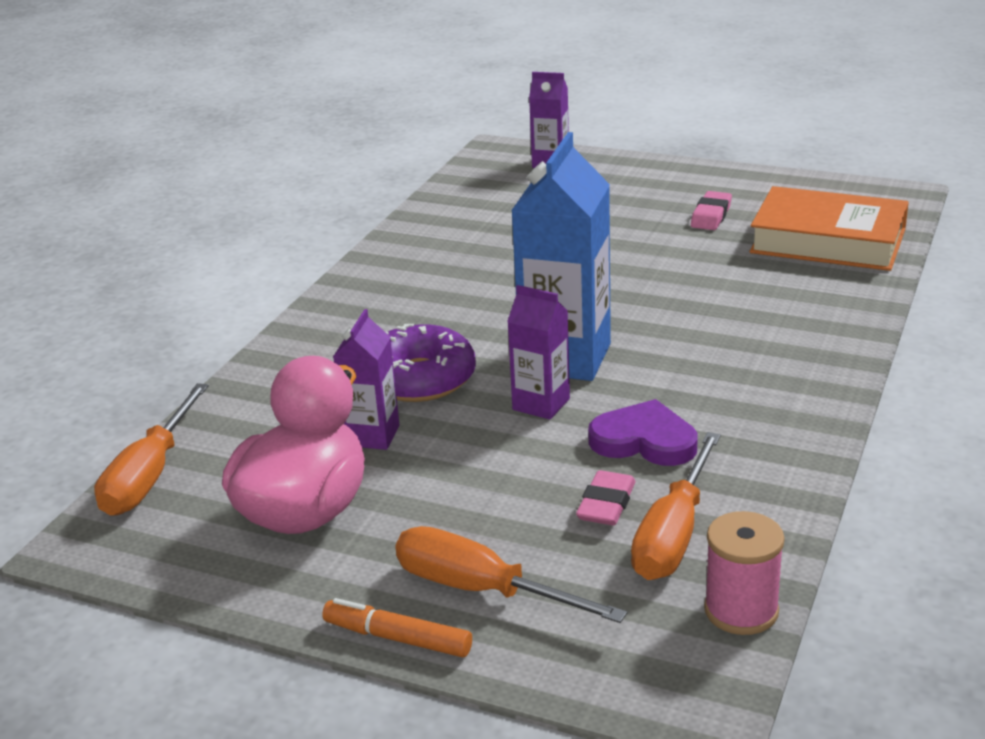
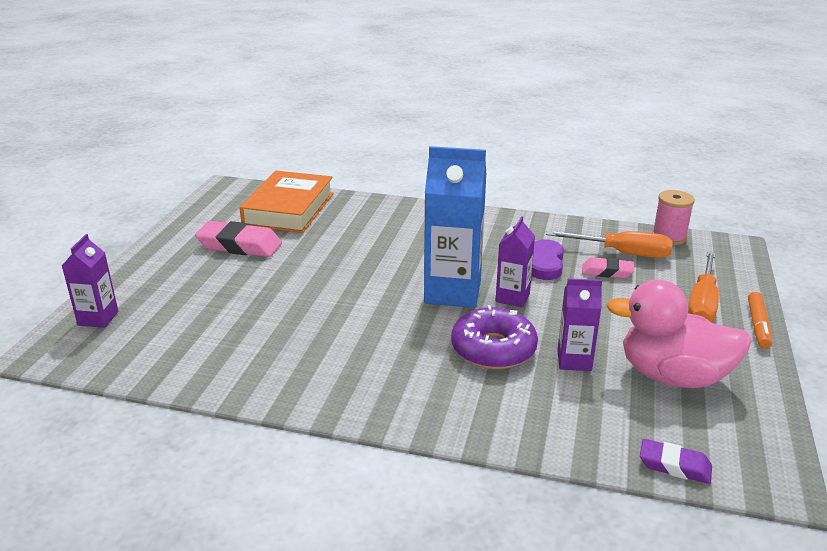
camera: 100 degrees left, 0 degrees up
orange screwdriver [94,383,209,516] -> purple eraser [640,439,712,484]
pink eraser [691,191,732,230] -> pink eraser [195,221,282,257], size x1.69

